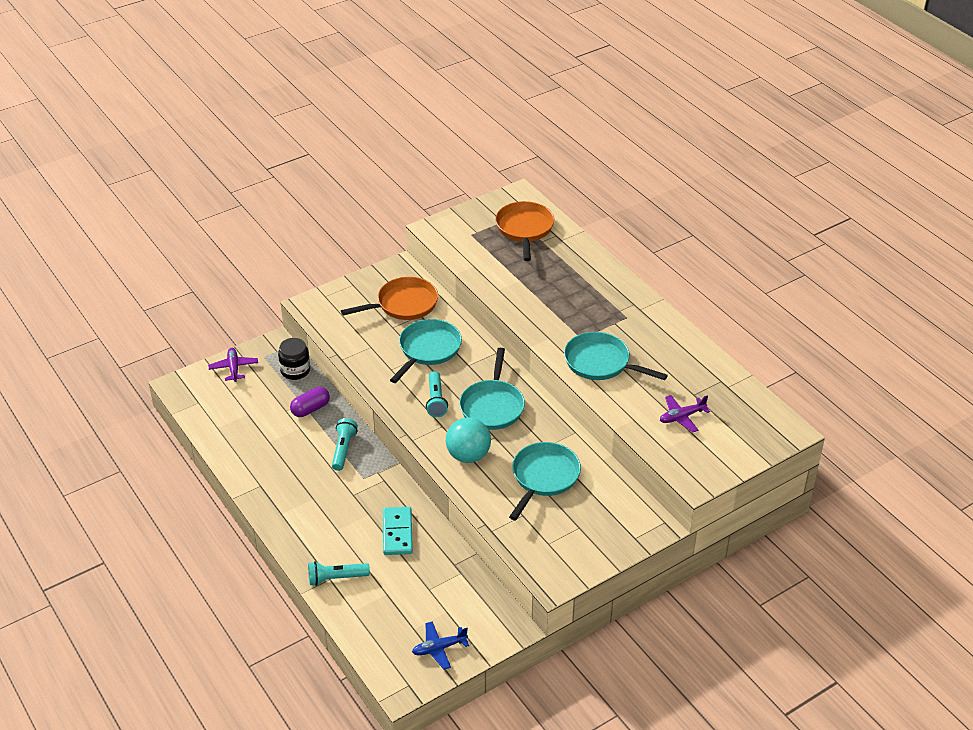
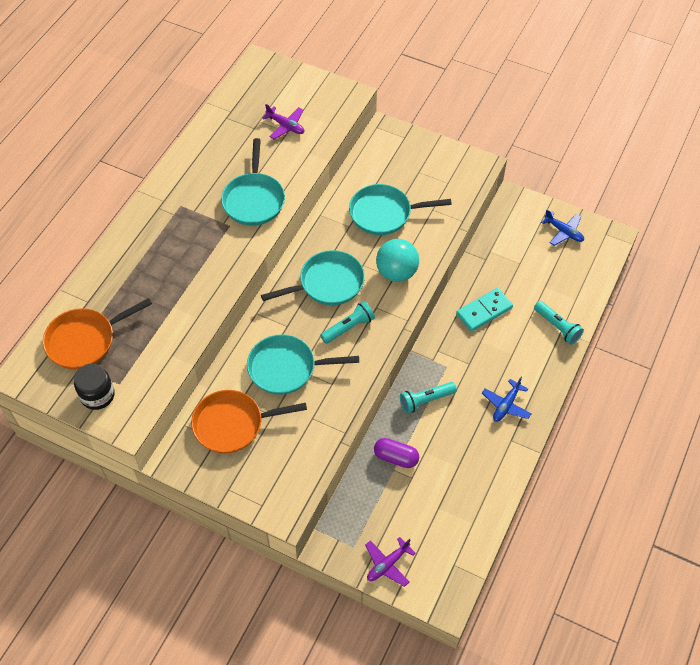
camera: 120 degrees left, 15 degrees up
black jar [278,338,310,380] -> black jar moved to [74,364,115,410]
orange pan [341,277,438,320] -> orange pan turned 45 degrees counterclockwise [191,390,307,453]
none -> blue plane [482,377,531,422]

